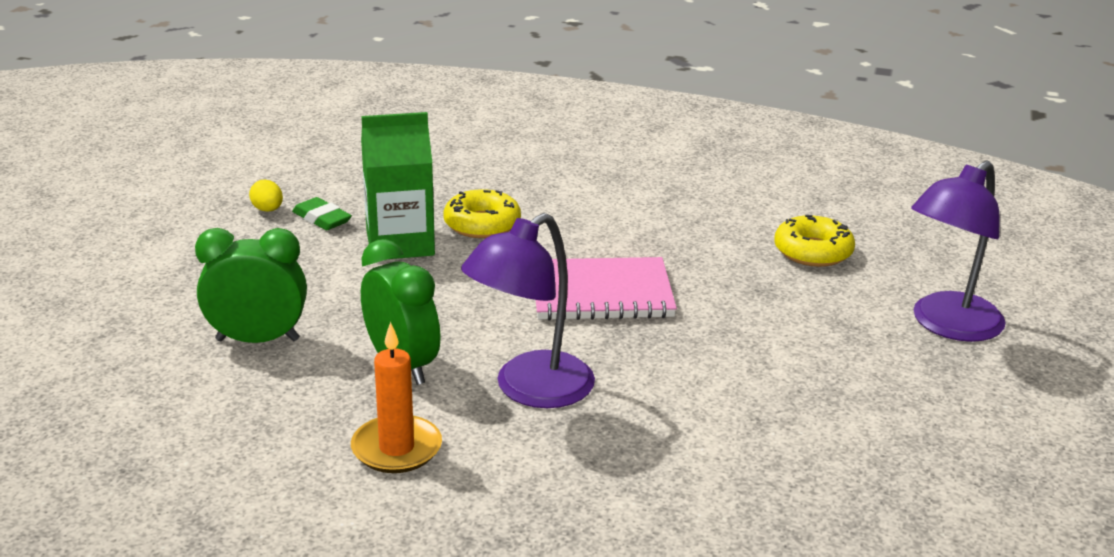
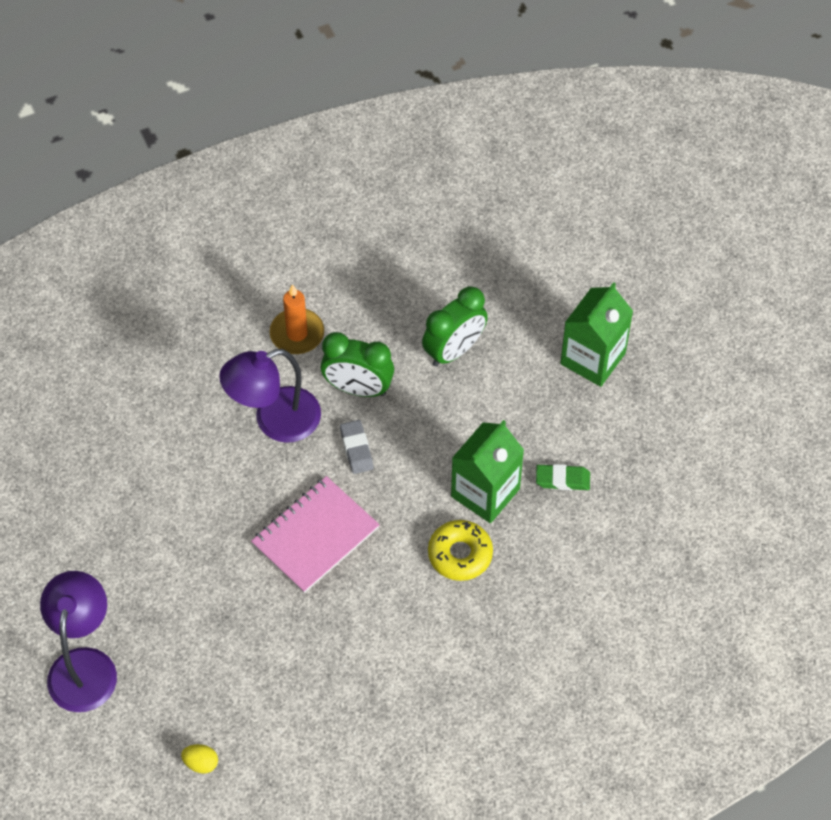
camera: 140 degrees right, 30 degrees up
yellow egg [249,180,283,212] -> yellow egg moved to [181,744,218,774]
purple lamp [461,213,595,408] -> purple lamp turned 120 degrees counterclockwise [219,349,321,443]
yellow donut [774,215,855,267] -> none
none -> grey eraser [340,420,374,474]
none -> green carton [560,282,633,387]

